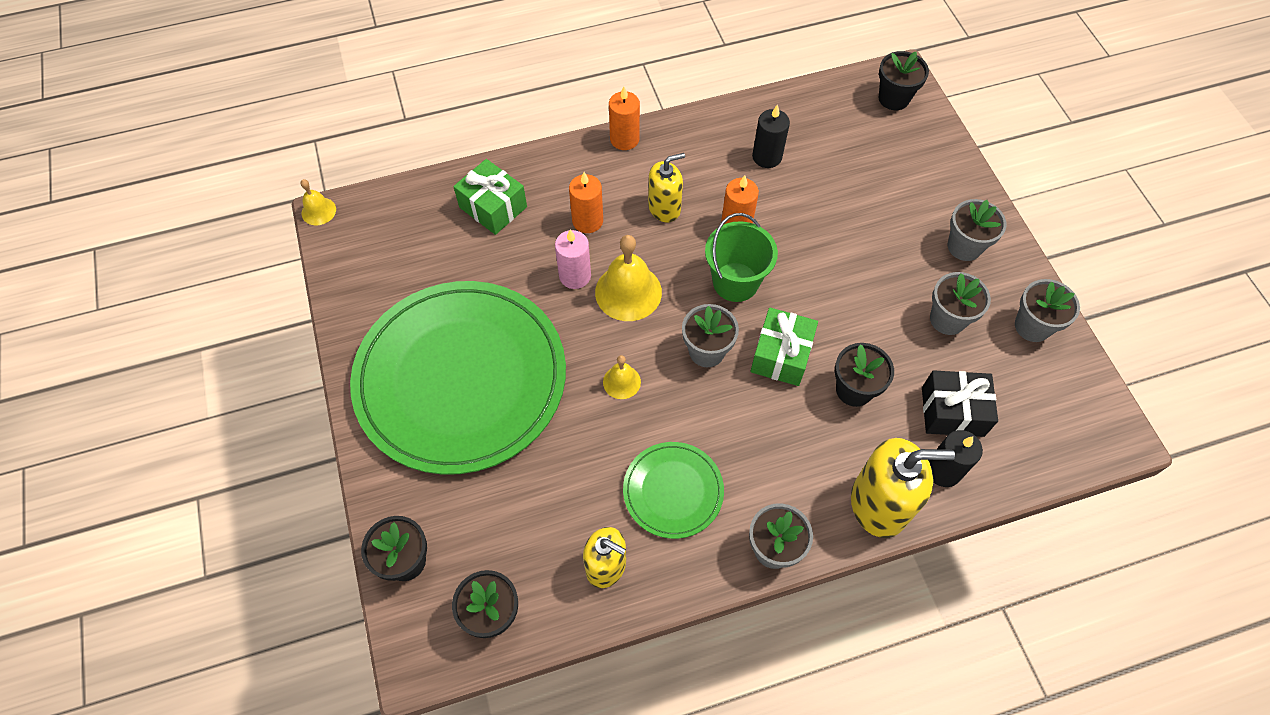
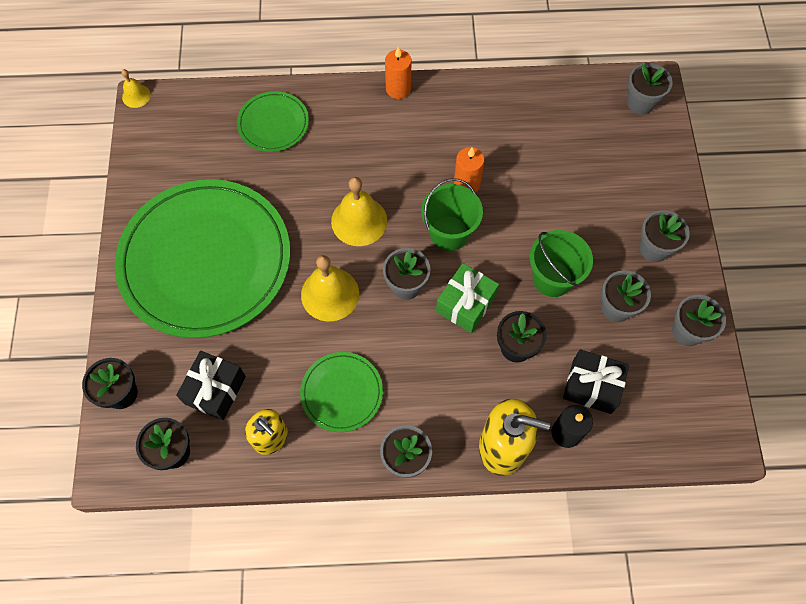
camera: 15 degrees right, 5 degrees up
green gift [453,159,527,235] -> green plate [237,91,309,152]
pink candle [555,229,591,289] -> none
orange candle [569,172,603,233] -> none
yellow bell [603,355,641,399] -> yellow bell [301,255,359,322], size x1.86
yellow soap dispenser [648,153,685,222] -> none
black candle [752,104,790,168] -> none
black flower pot [879,51,929,110] -> grey flower pot [627,63,673,115]
none -> black gift [176,351,246,420]
none -> green bucket [530,230,593,297]

